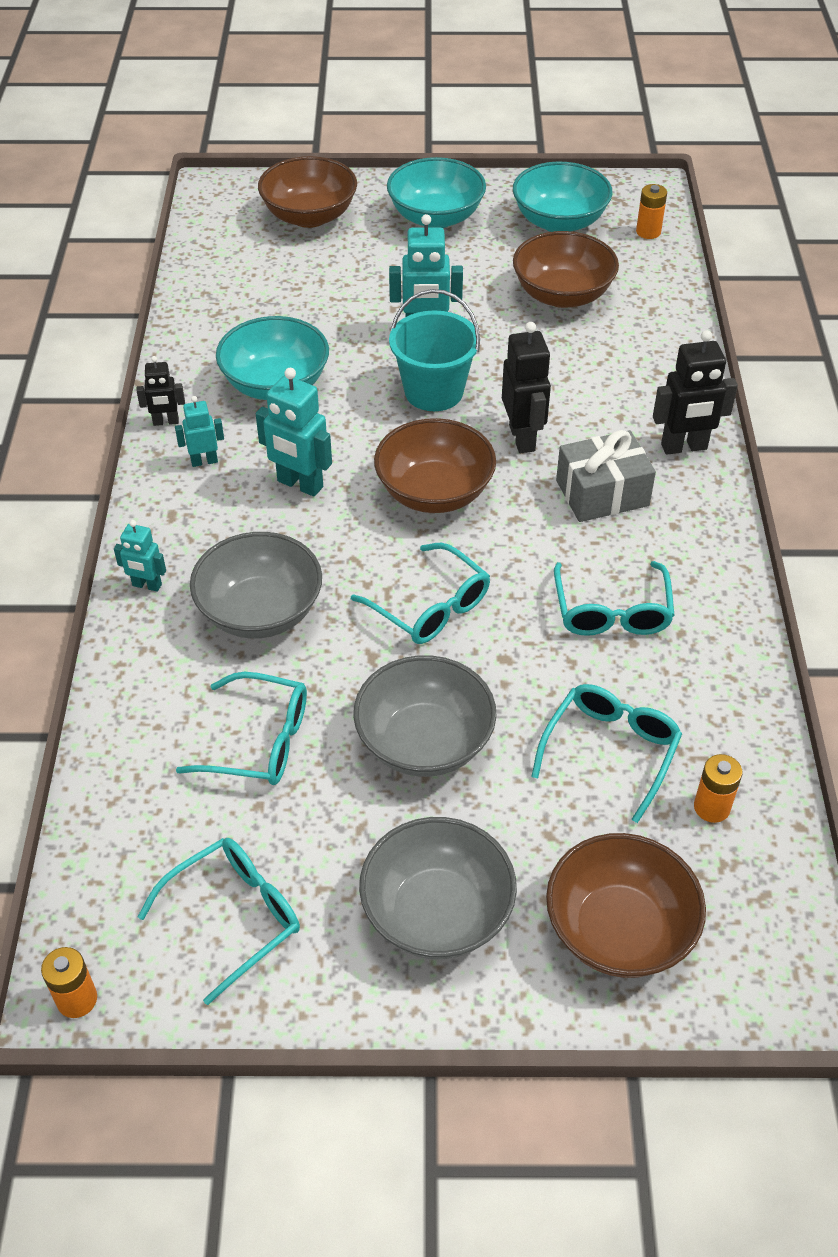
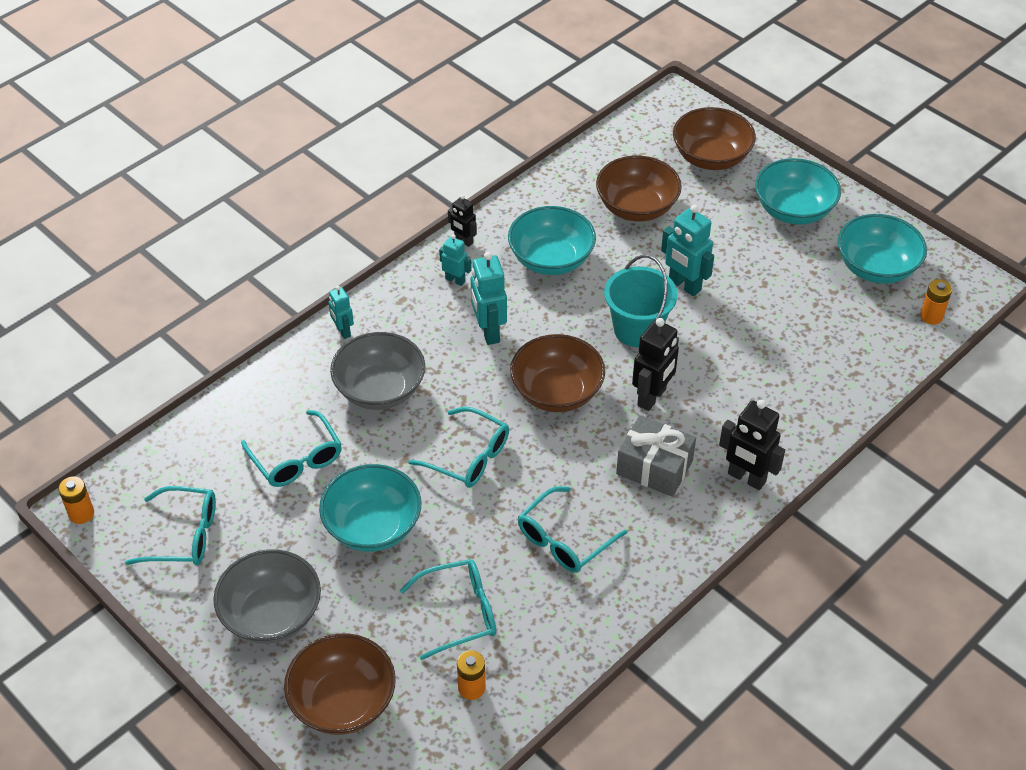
camera: 45 degrees right, 0 degrees up
turquoise glasses [351,543,490,644] -> turquoise glasses turned 60 degrees counterclockwise [408,407,509,488]
grey bowl [353,655,496,777] -> turquoise bowl [319,464,422,552]
brown bowl [513,231,619,308] -> brown bowl moved to [596,156,682,221]

